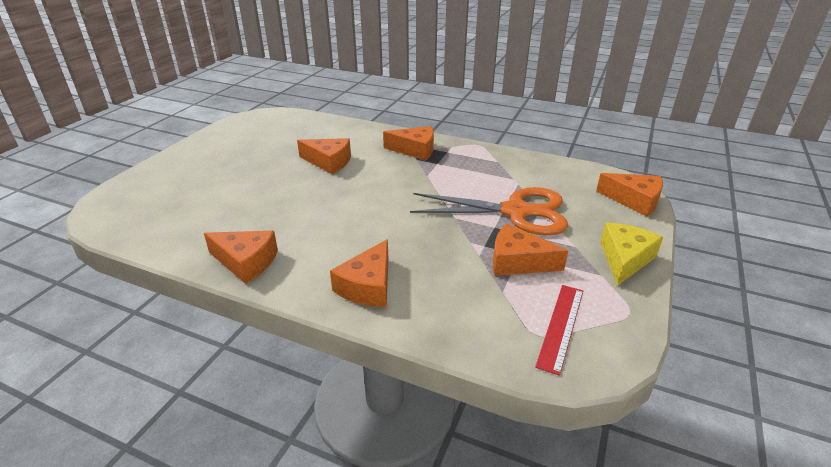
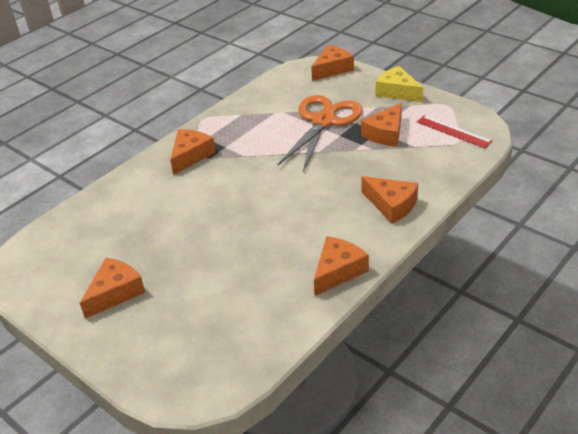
camera: 70 degrees left, 5 degrees up
orange cheese [297,138,351,174] -> orange cheese moved to [80,258,145,319]

